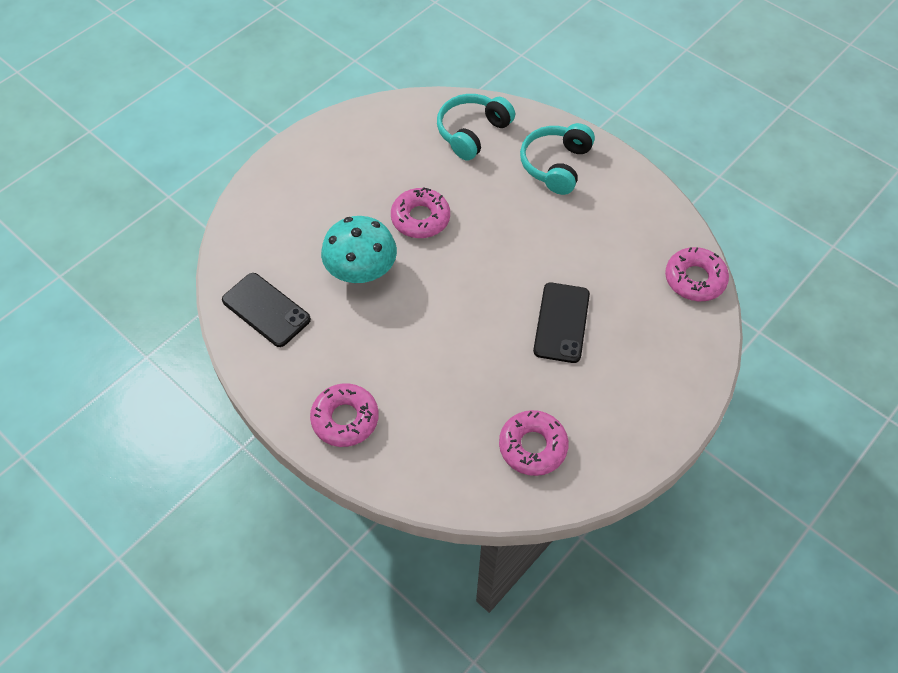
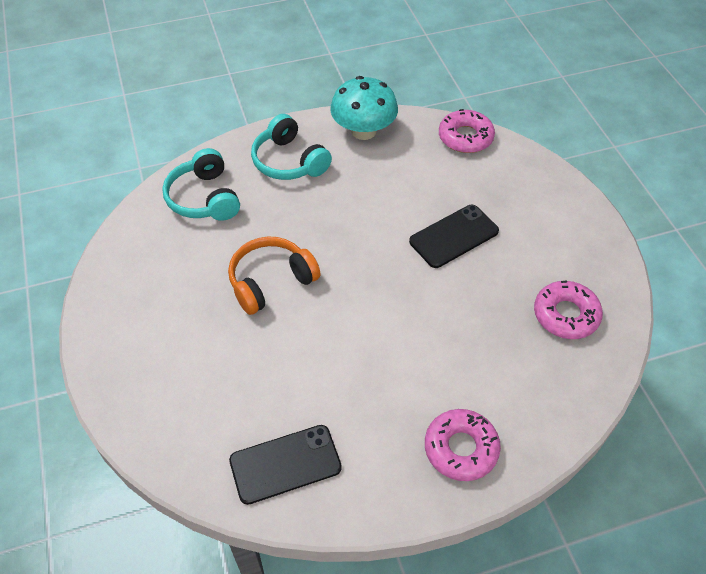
camera: 60 degrees left, 5 degrees down
turquoise mushroom [321,216,397,283] -> turquoise mushroom moved to [330,76,398,140]
pink donut [391,187,450,238] -> orange headphones [228,236,321,315]
black phone [533,283,590,363] -> black phone turned 75 degrees counterclockwise [409,205,499,268]

